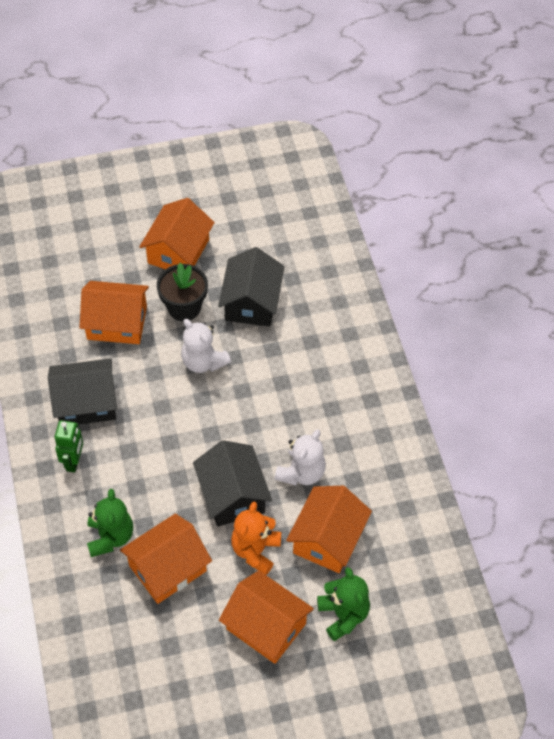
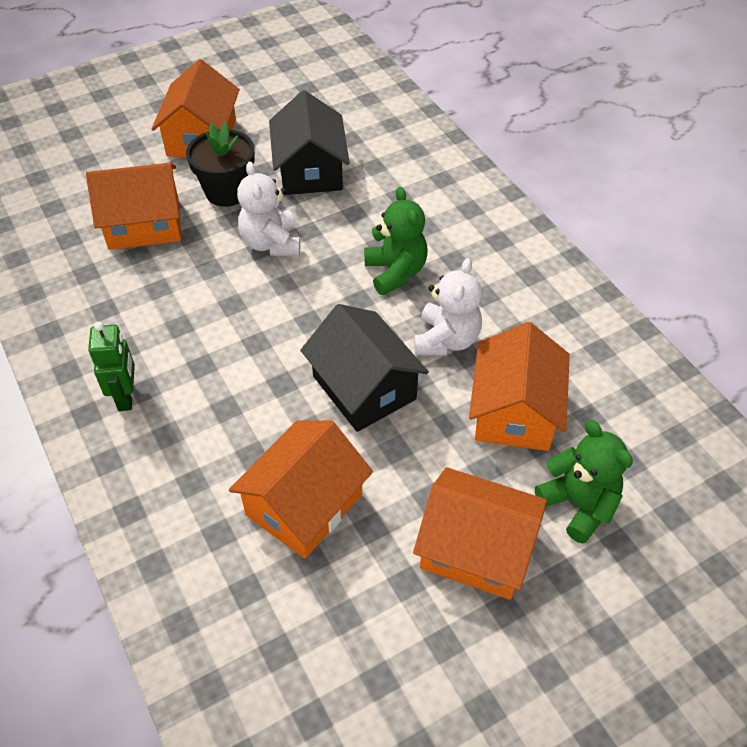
camera: 15 degrees left, 5 degrees down
black house [48,358,117,425] -> none
green teddy bear [87,489,133,557] -> green teddy bear moved to [364,187,428,295]
white teddy bear [181,319,231,373] -> white teddy bear turned 45 degrees clockwise [237,162,300,256]
orange teddy bear [231,502,281,575] -> none

